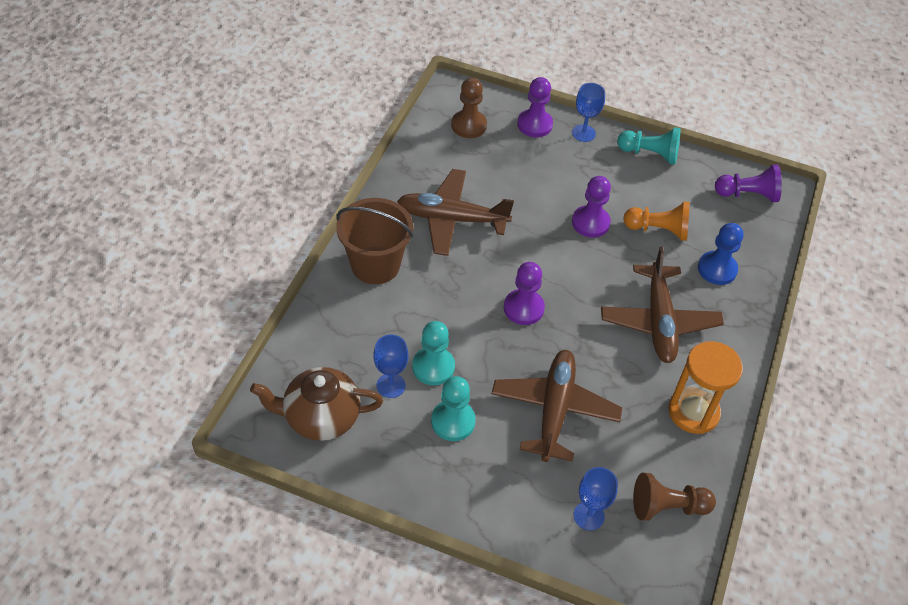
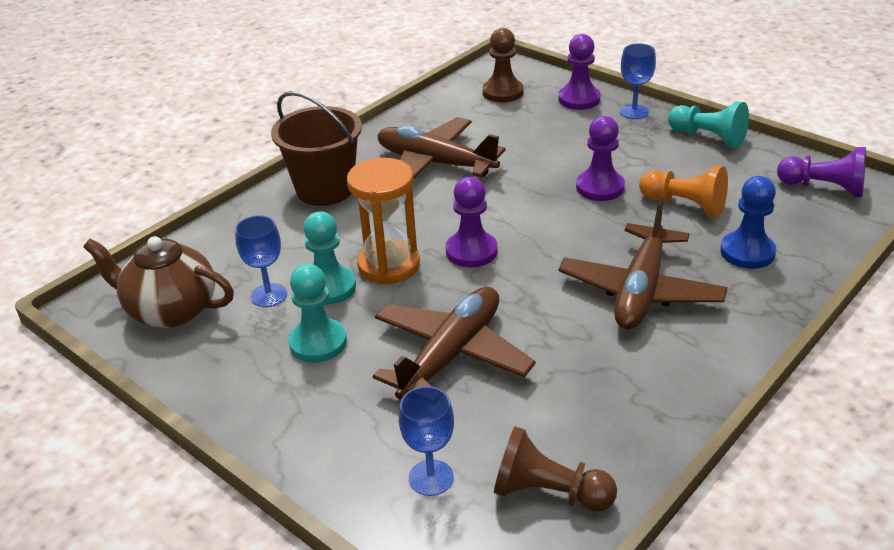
camera: 25 degrees right, 15 degrees down
orange hourglass [668,341,743,434] -> orange hourglass moved to [347,158,420,284]

